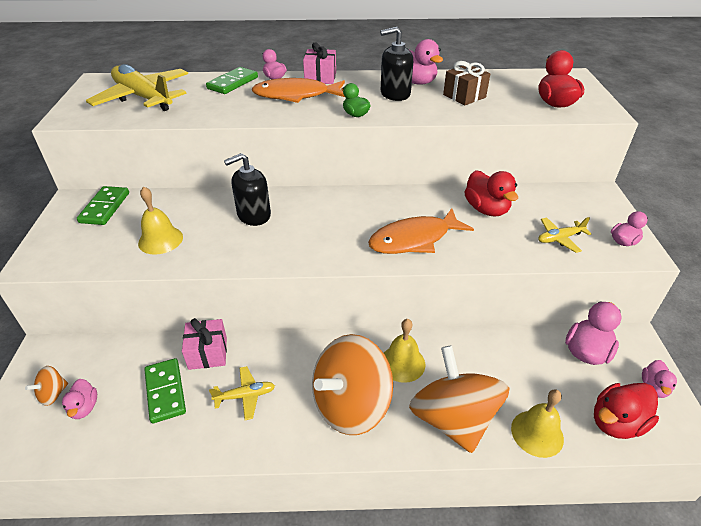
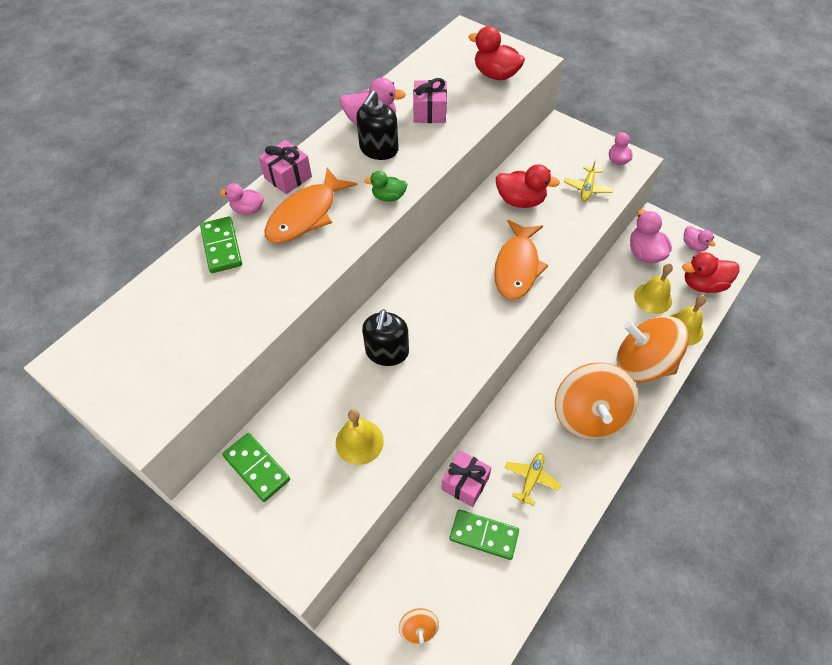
camera: 50 degrees left, 15 degrees up
pink duck [62,379,97,419] -> none
yellow plane [86,64,188,111] -> none
yellow bell [384,319,425,383] -> yellow bell moved to [634,264,673,314]
brown gift [443,61,490,105] -> pink gift [413,78,447,123]
red duck [594,383,659,439] -> red duck turned 75 degrees clockwise [682,252,739,293]

